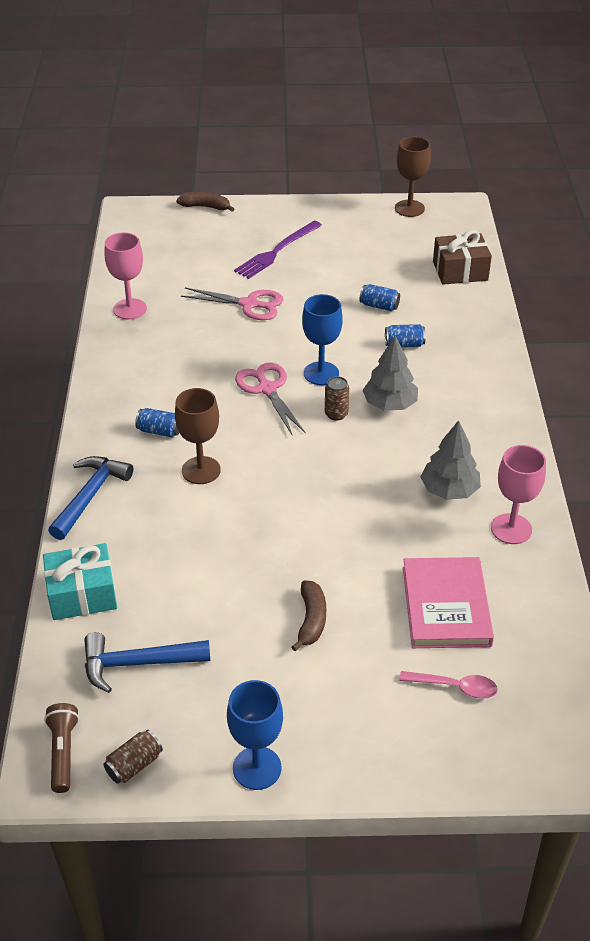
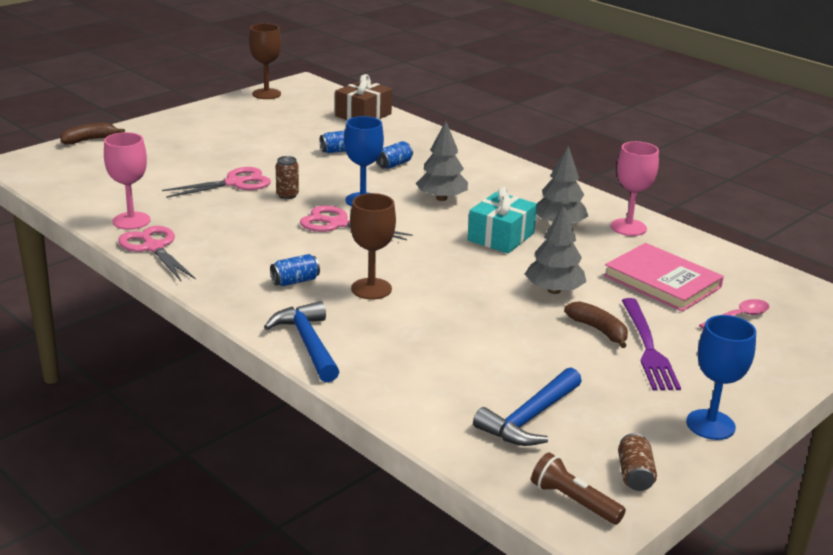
camera: 45 degrees left, 15 degrees down
turquoise gift [43,543,117,620] -> turquoise gift moved to [467,187,537,254]
purple fork [234,221,322,279] -> purple fork moved to [622,298,681,390]
brown can [325,376,349,421] -> brown can moved to [276,156,299,199]
none -> pink scissors [118,226,196,281]
none -> grey tree [525,205,586,294]

